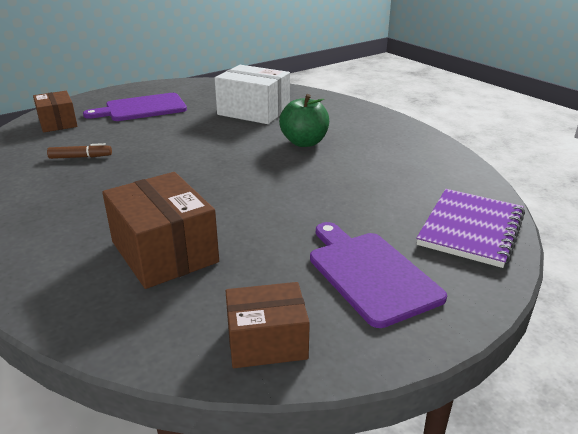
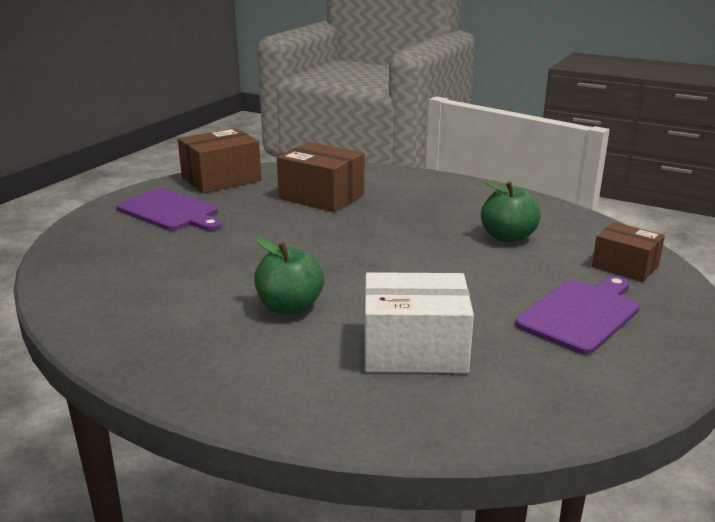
camera: 155 degrees right, 5 degrees down
brown marker [47,143,112,159] -> green apple [481,182,540,243]
brown box [226,282,310,368] -> brown box [178,128,261,193], size x1.56
purple notebook [416,189,525,268] -> none

